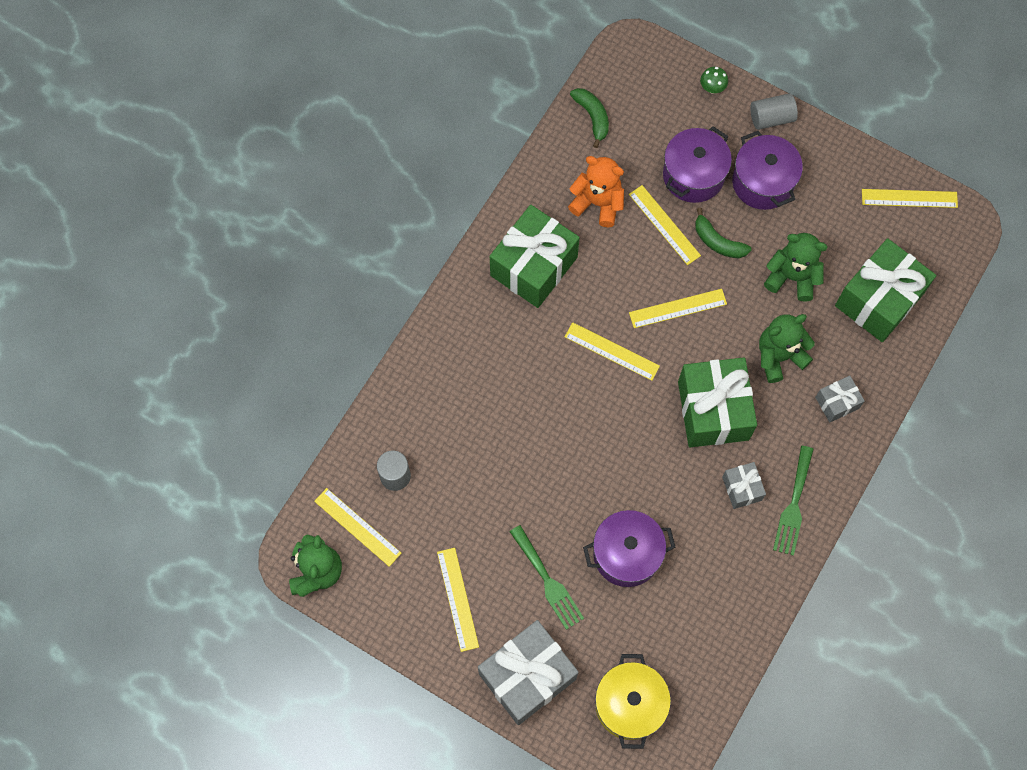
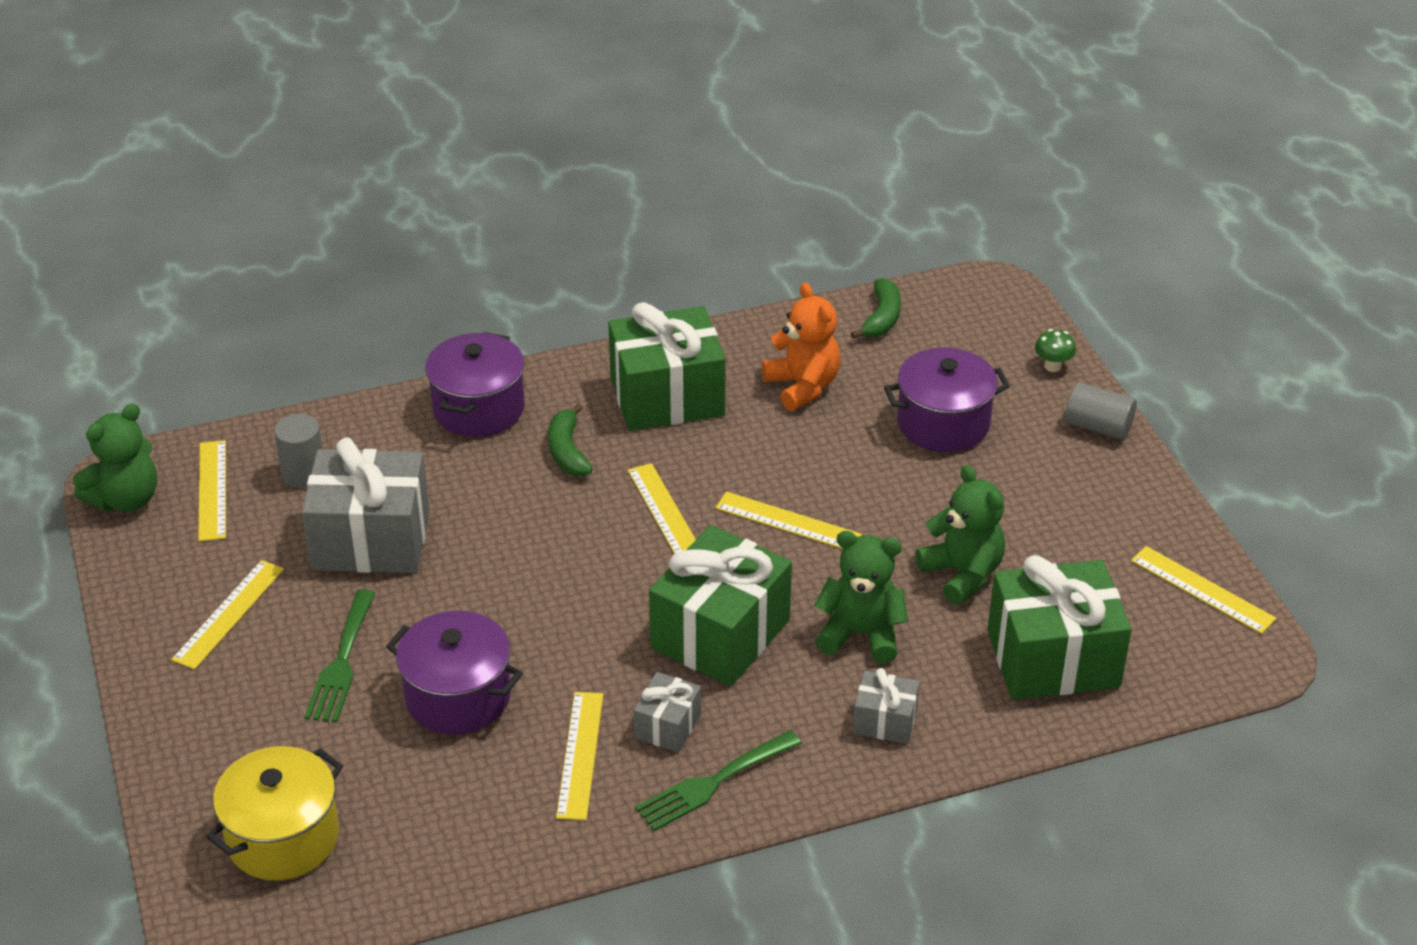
camera: 40 degrees right, 30 degrees down
grey gift [478,620,578,725] -> grey gift moved to [302,437,429,573]
yellow ruler [629,185,701,265] -> yellow ruler moved to [556,692,603,820]
green banana [695,208,752,258] -> green banana moved to [548,403,593,476]
purple pot [732,131,803,210] -> purple pot moved to [425,332,525,437]

